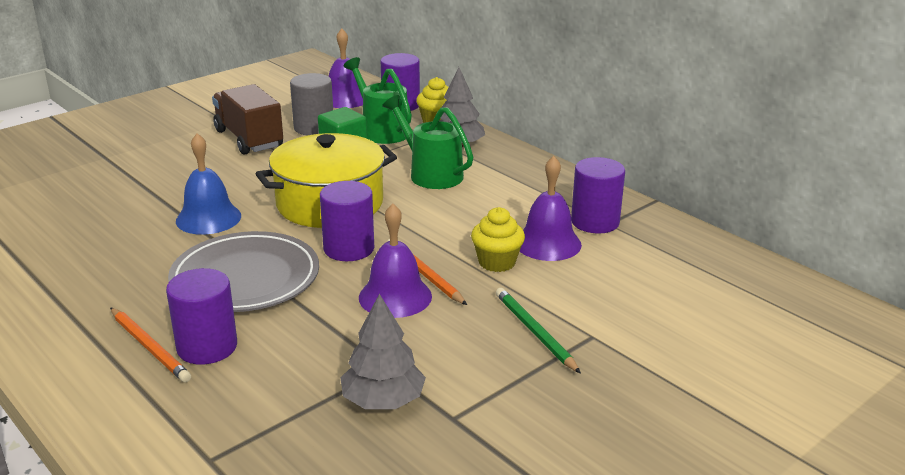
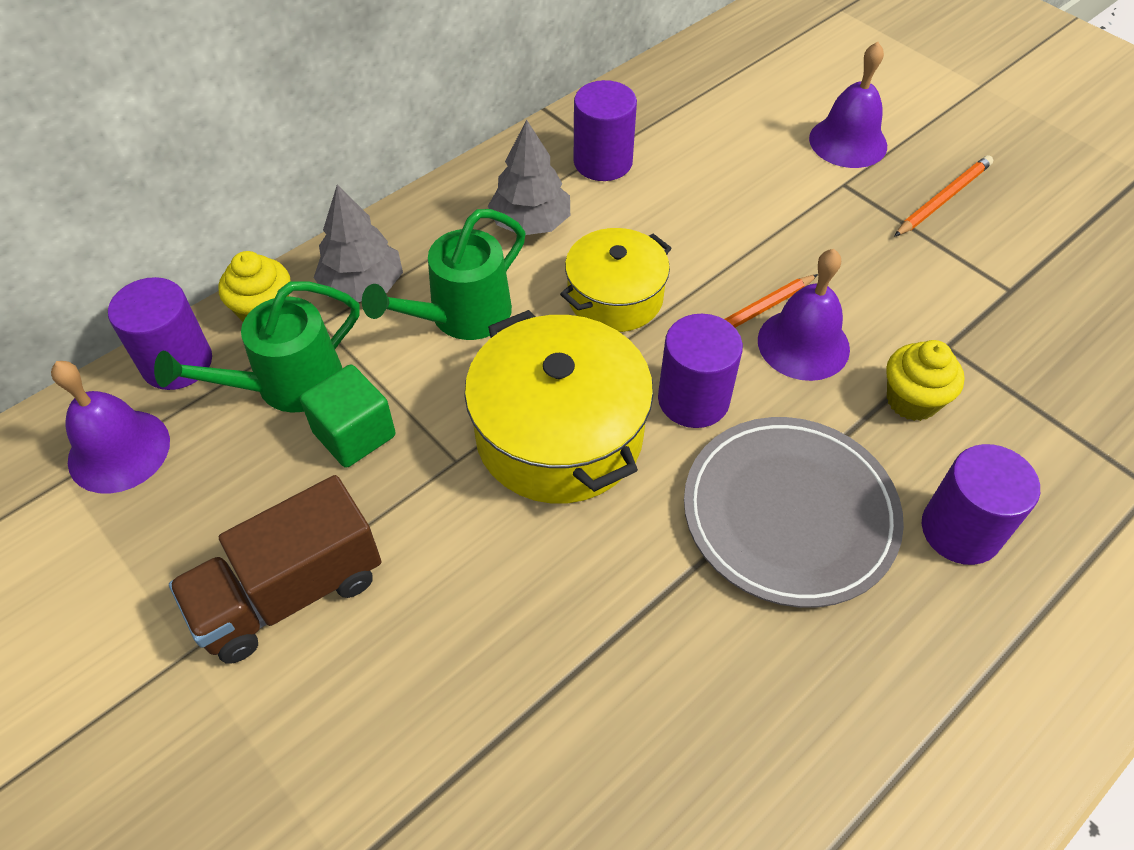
camera: 90 degrees left, 25 degrees up
orange pencil [110,307,191,382] -> orange pencil moved to [894,155,993,237]
blue bell [176,133,241,235] -> none
grey cylinder [290,73,333,135] -> none
grey tree [340,294,426,409] -> grey tree moved to [488,119,570,235]
yellow cupcake [471,207,525,272] -> yellow cupcake moved to [886,340,965,421]
green pencil [496,288,581,374] -> none
purple bell [520,156,582,261] -> purple bell moved to [809,42,887,168]
none -> yellow pot [560,228,671,332]

